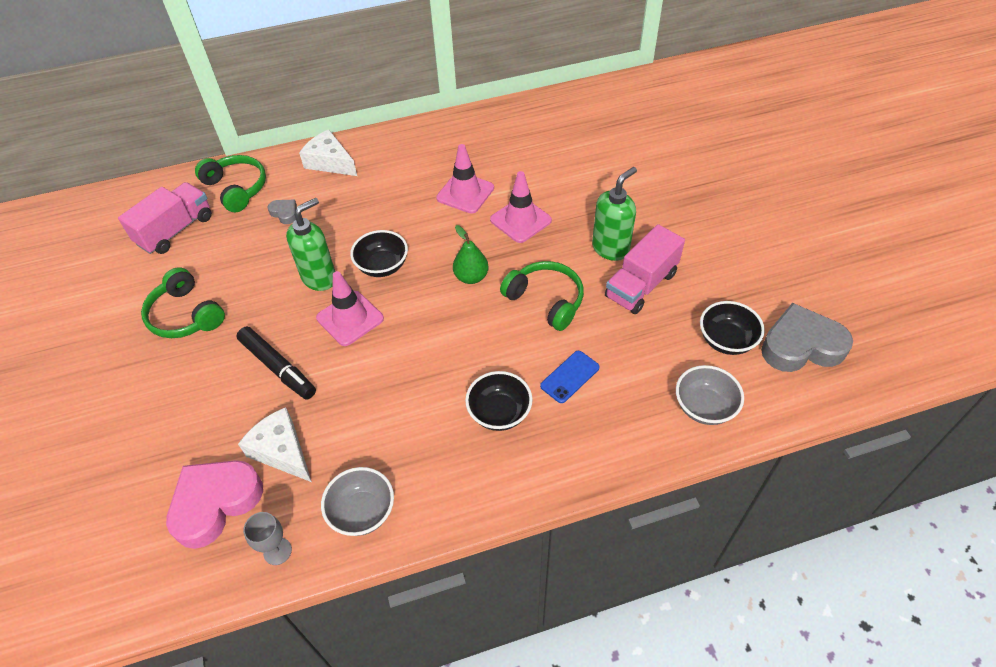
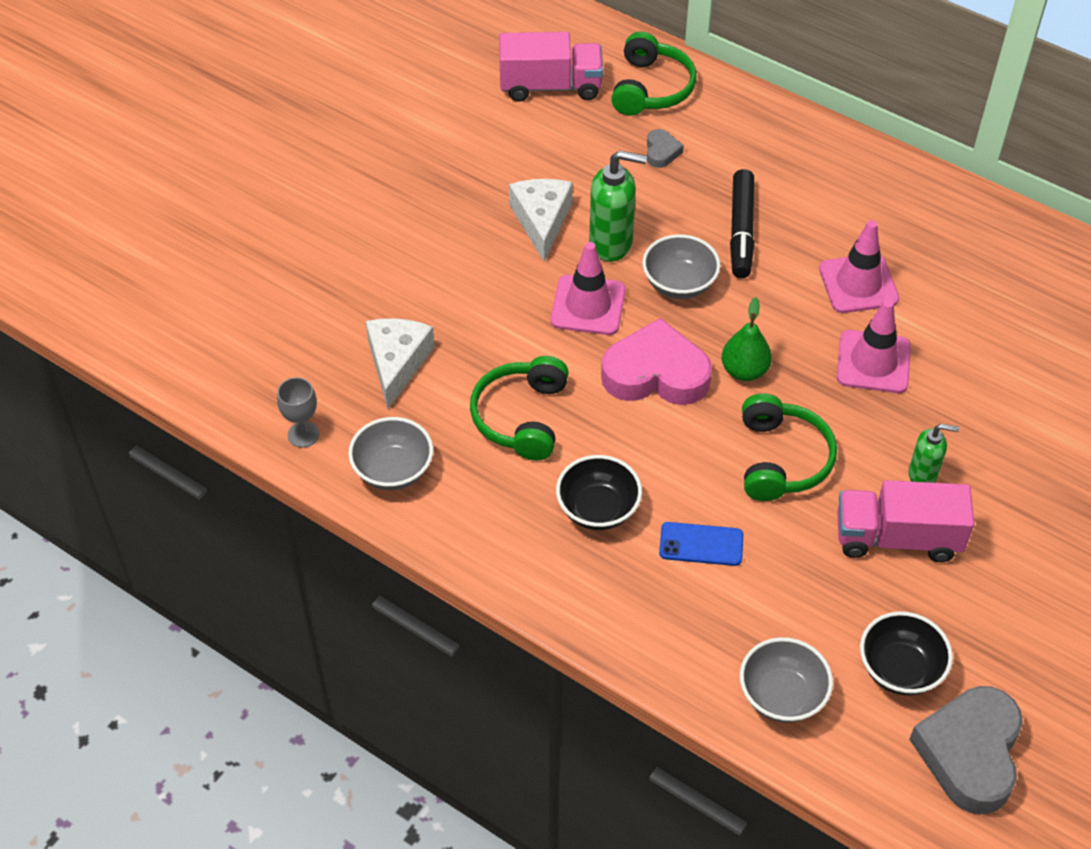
camera: 50 degrees right, 0 degrees up
green headphones [141,267,225,338] -> green headphones moved to [470,356,569,460]
pink heart [166,460,263,549] -> pink heart moved to [601,318,712,405]
black marker [236,326,316,400] -> black marker moved to [730,169,754,278]
white cheese [299,129,357,176] -> white cheese moved to [509,179,573,262]
black bowl [350,230,408,277] -> grey bowl [642,234,720,299]
green soap dispenser [592,167,637,261] -> green soap dispenser [909,424,959,483], size x0.60
grey heart [761,303,853,372] -> grey heart turned 120 degrees counterclockwise [909,686,1023,814]

